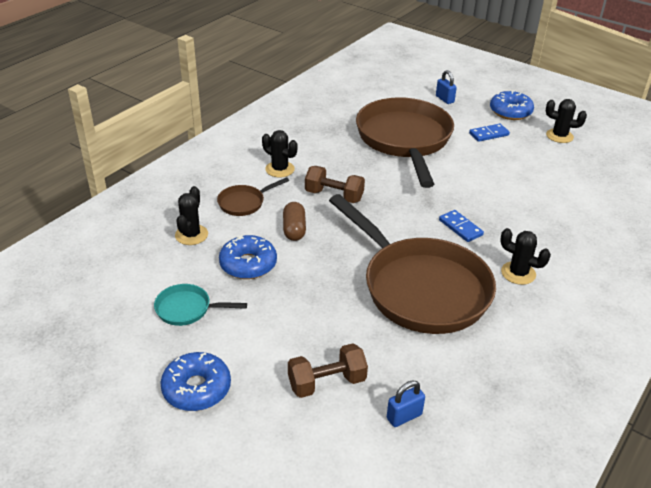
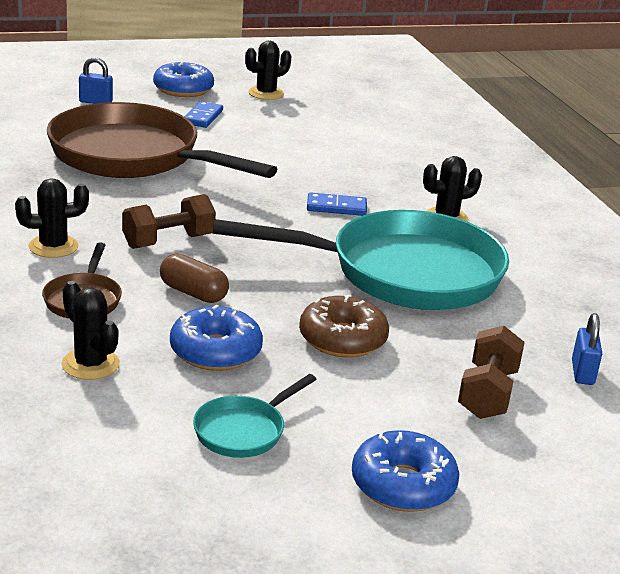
camera: 55 degrees left, 10 degrees down
brown pan [329,194,496,334] -> turquoise pan [213,210,509,310]
none -> brown donut [299,294,389,358]

